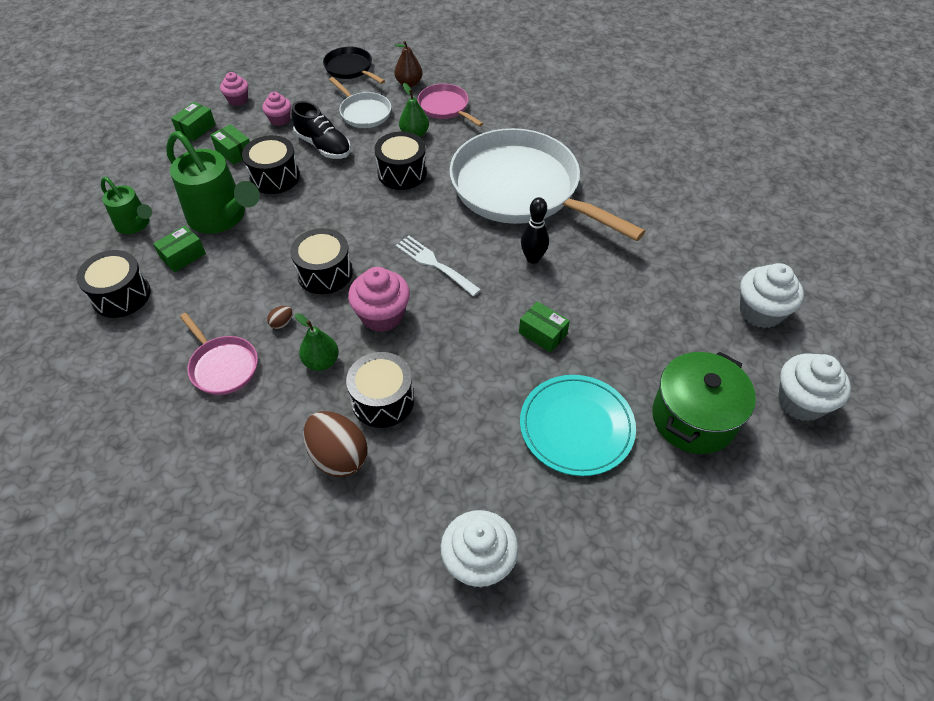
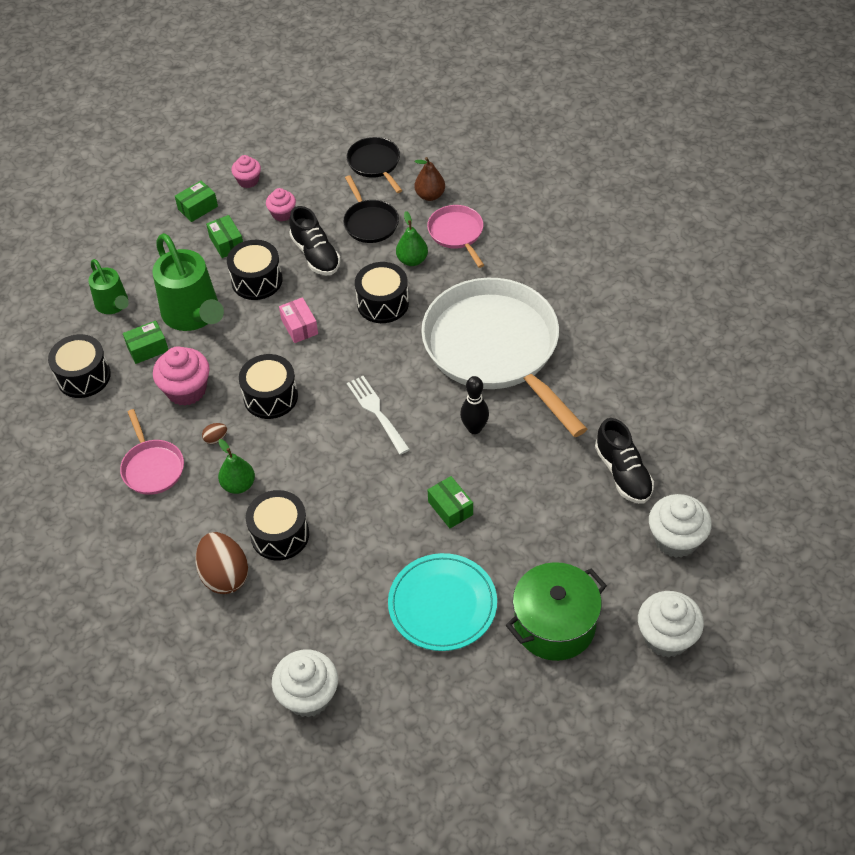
camera: 20 degrees right, 0 degrees up
white pan [329,77,391,128] -> black pan [343,175,399,243]
pink cupcake [348,267,410,332] -> pink cupcake moved to [153,346,210,406]
none -> pink box [279,297,318,343]
none -> black shoe [595,418,654,503]

